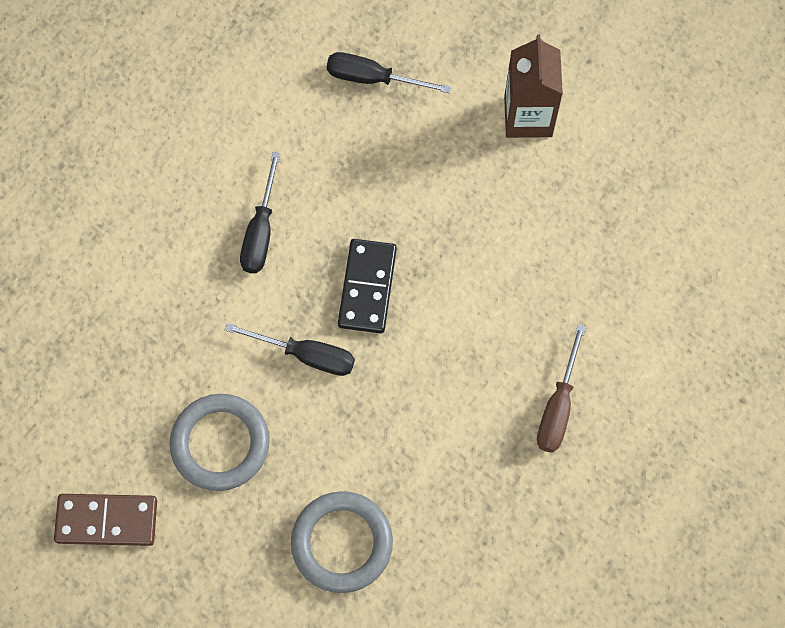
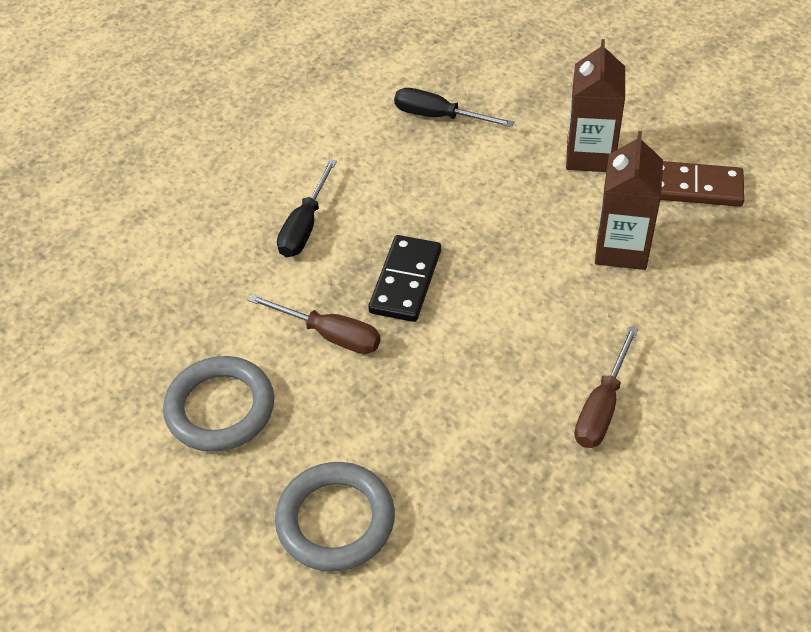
camera: 10 degrees right, 20 degrees down
brown domino [54,494,157,546] -> brown domino moved to [660,161,745,207]
black screwdriver [225,323,355,376] -> brown screwdriver [248,294,381,354]
none -> brown carton [595,131,663,270]

